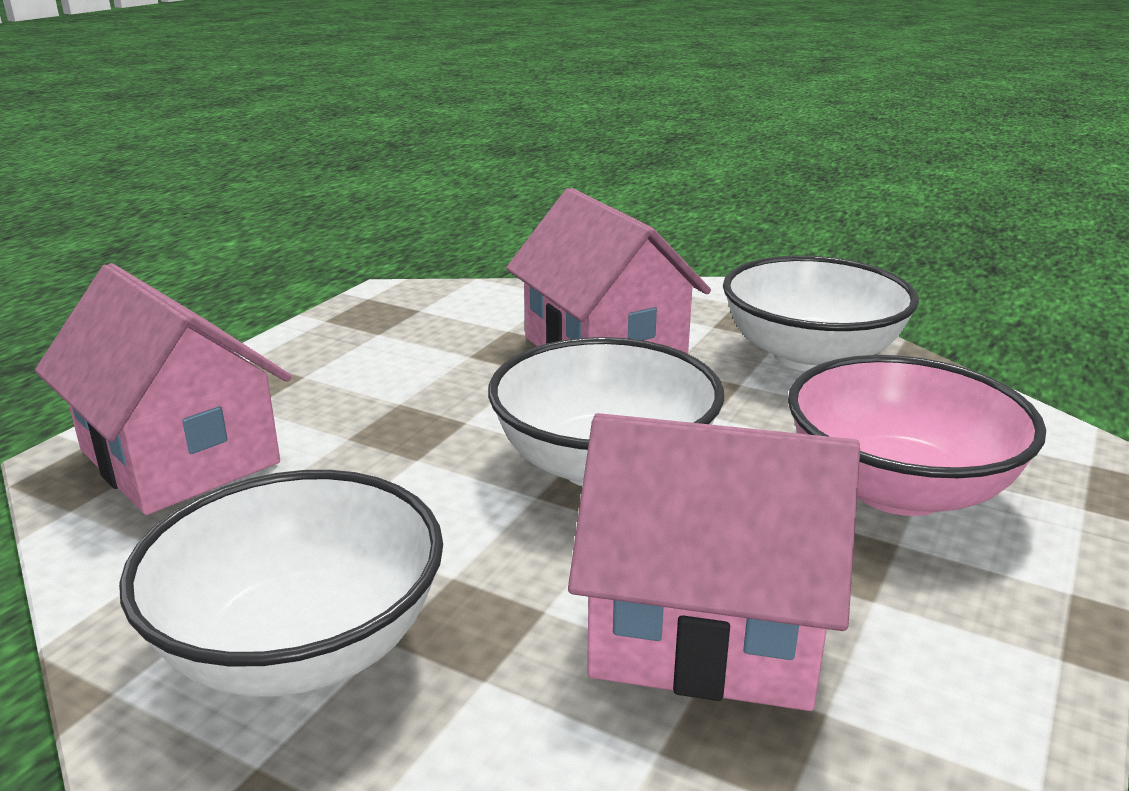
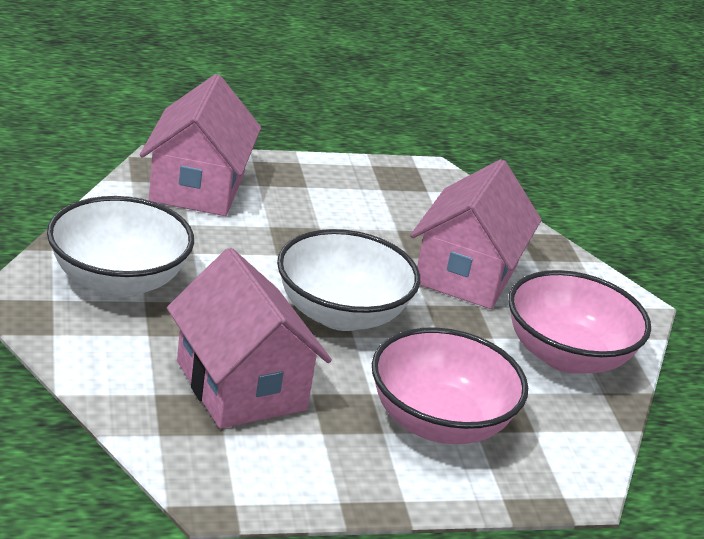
camera: 45 degrees right, 5 degrees up
white bowl [723,255,919,372] -> pink bowl [508,270,651,374]

